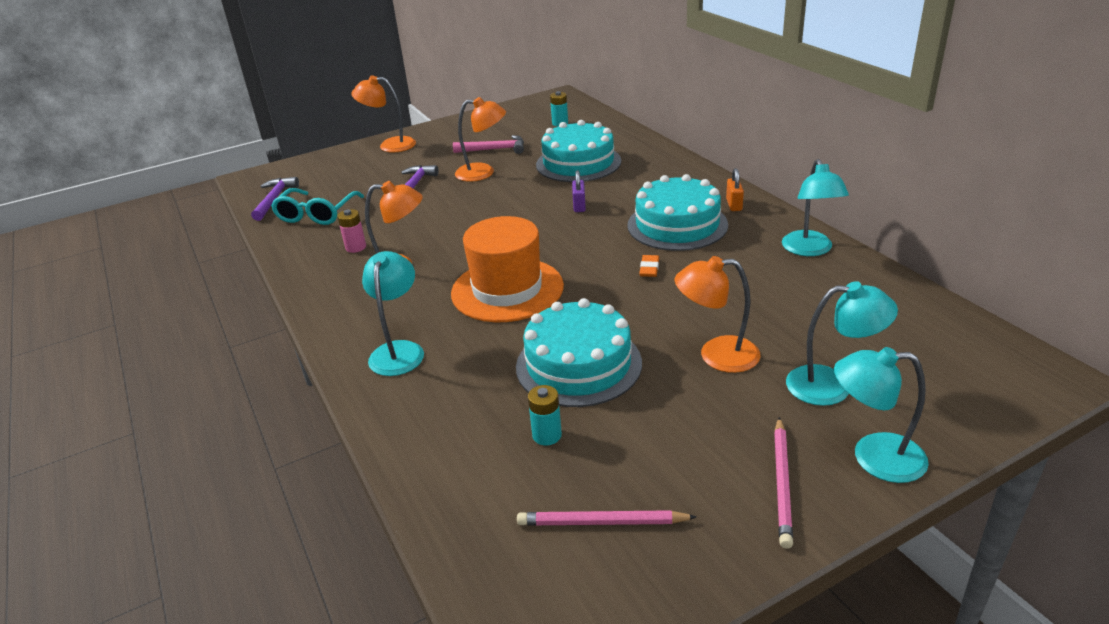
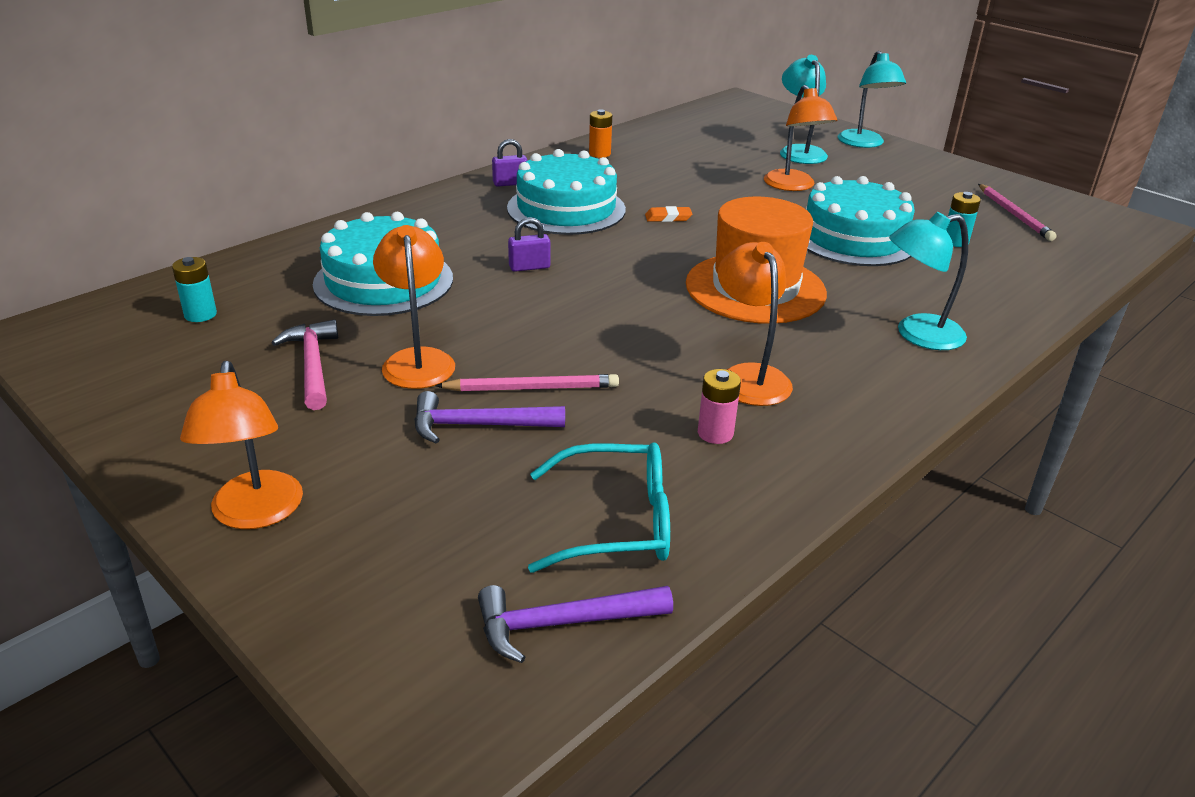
camera: 110 degrees left, 0 degrees up
orange padlock [726,168,744,211] -> purple padlock [492,139,528,187]
pink pencil [774,417,793,549] -> pink pencil moved to [435,374,619,391]
turquoise lamp [782,159,849,256] -> orange battery [589,109,612,158]

